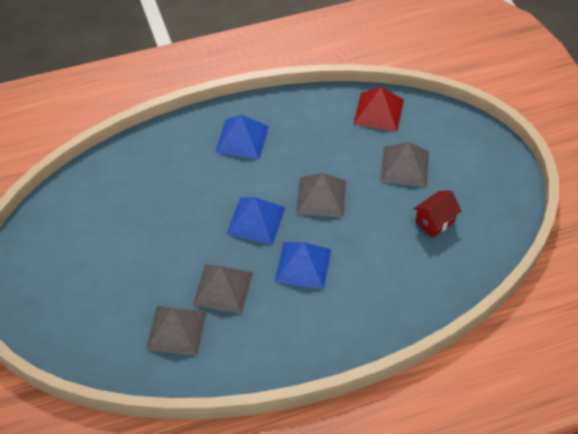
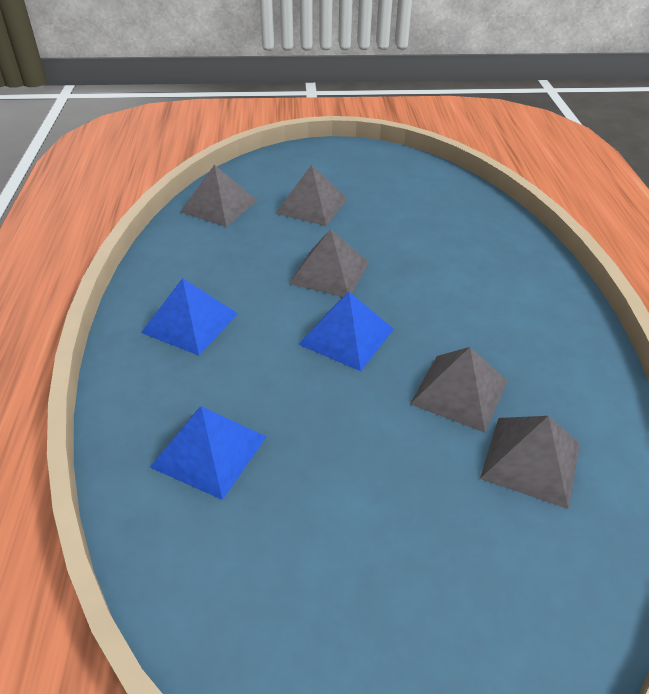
camera: 75 degrees left, 10 degrees down
blue pyramid [275,242,331,290] -> blue pyramid moved to [150,406,266,500]
red pyramid [353,87,404,132] -> grey pyramid [180,165,257,227]
red house [414,191,461,238] -> none

